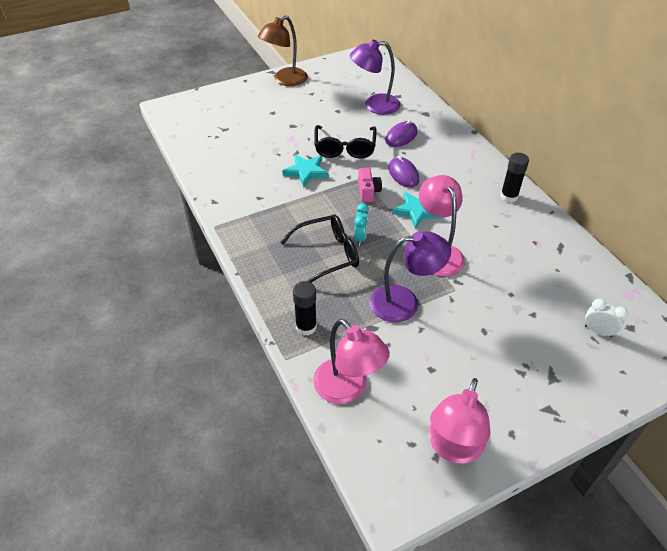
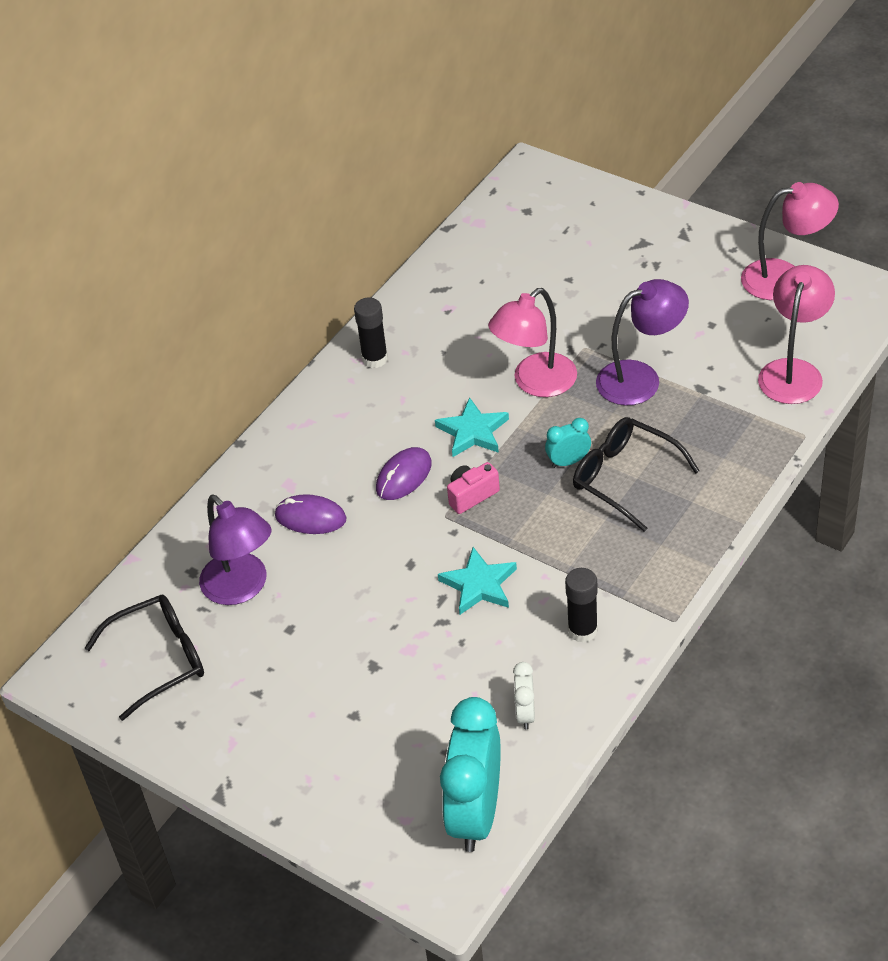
camera: 115 degrees left, 0 degrees up
brown lamp [258,16,308,86] -> none
black glue stick [293,281,317,336] -> black glue stick moved to [565,568,598,643]
black glasses [315,125,377,159] -> black glasses moved to [85,594,204,721]
purple lamp [370,231,451,322] -> purple lamp turned 105 degrees clockwise [596,279,689,405]
white clock [585,299,628,337] -> white clock moved to [513,662,535,729]
none -> turquoise clock [440,697,501,852]

